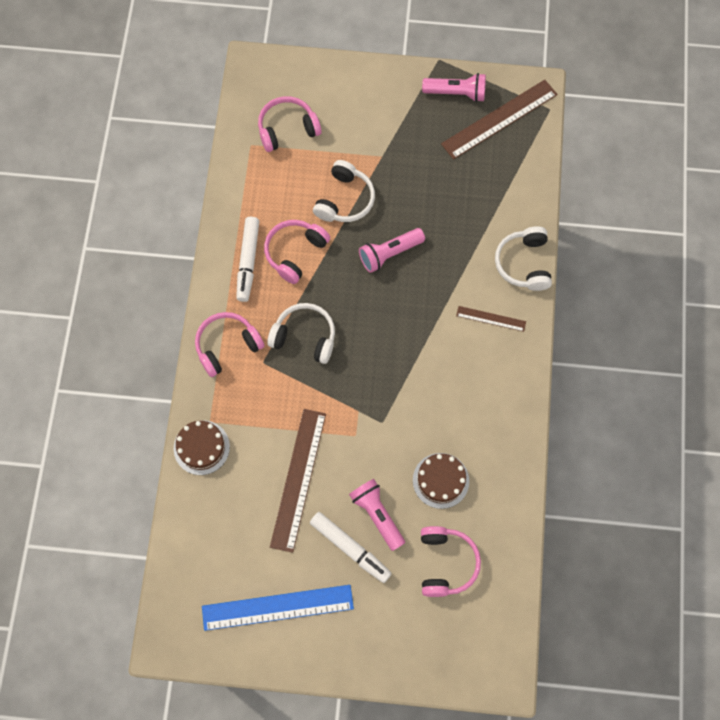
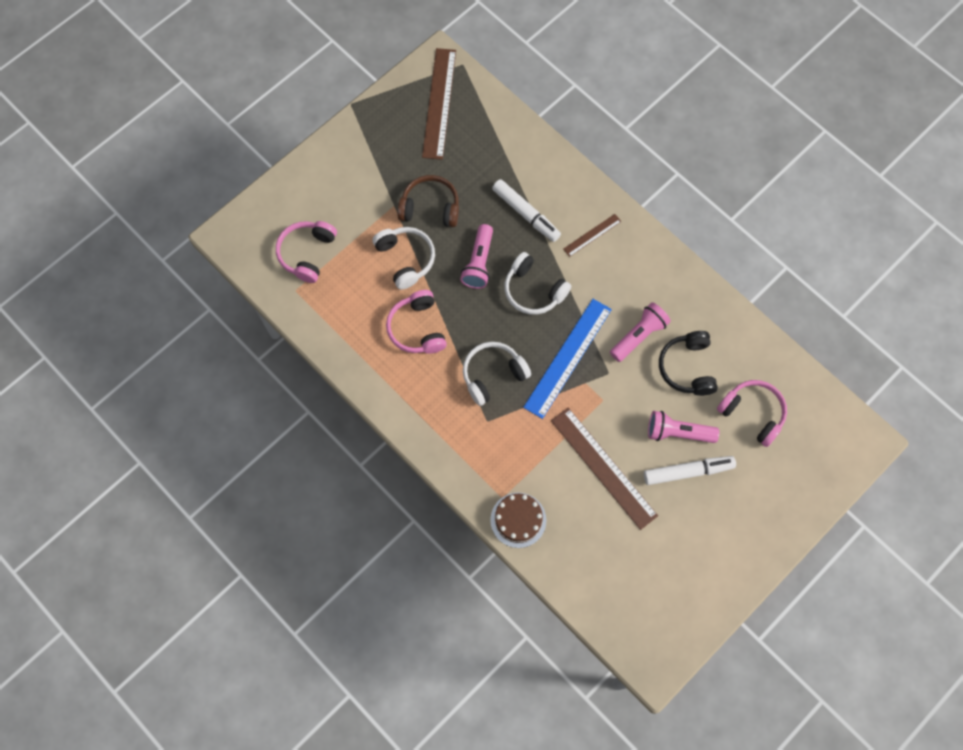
camera: 50 degrees left, 0 degrees up
pink headphones [195,312,264,377] -> none
blue ruler [202,585,354,631] -> blue ruler moved to [523,299,612,419]
white marker [236,217,259,302] -> white marker moved to [492,179,561,242]
brown cake [413,453,469,509] -> black headphones [659,331,718,396]
pink flashlight [422,73,486,102] -> pink flashlight moved to [610,302,671,362]
white headphones [495,226,552,291] -> white headphones moved to [505,252,571,315]
none -> brown headphones [398,175,459,227]

